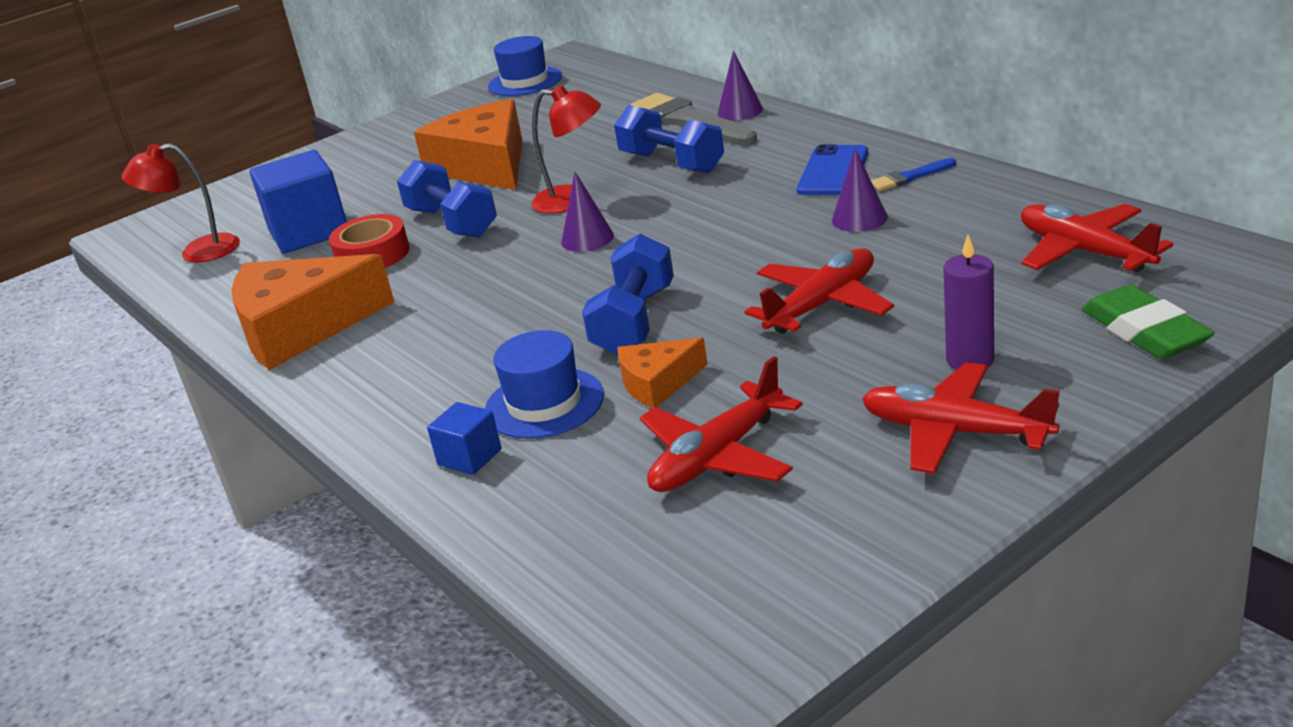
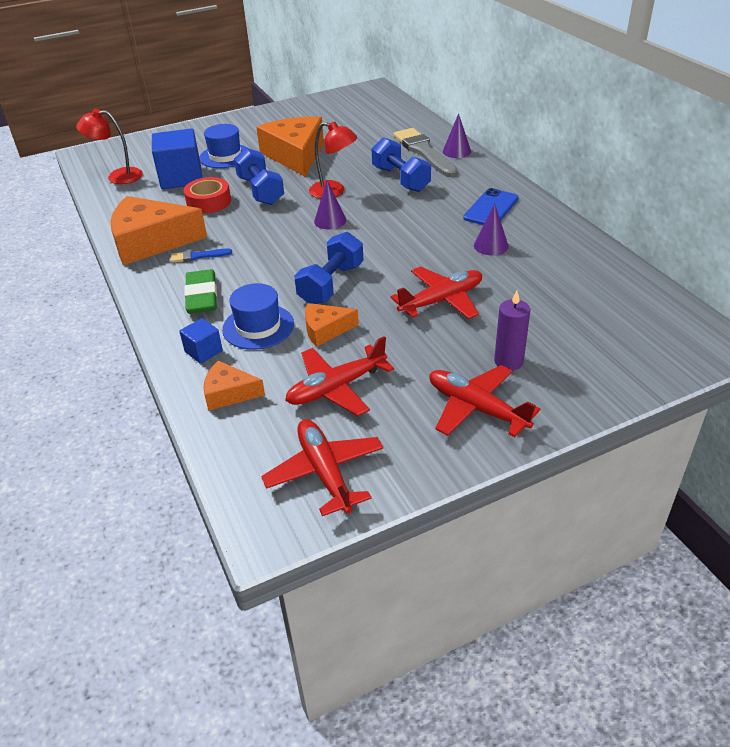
camera: 10 degrees right, 10 degrees up
blue hat [488,36,562,96] -> blue hat moved to [199,124,247,168]
blue brush [871,158,956,191] -> blue brush moved to [171,248,232,263]
red plane [1021,204,1173,272] -> red plane moved to [261,419,384,516]
green eraser [1081,284,1215,359] -> green eraser moved to [184,269,217,314]
none -> orange cheese [203,361,265,411]

